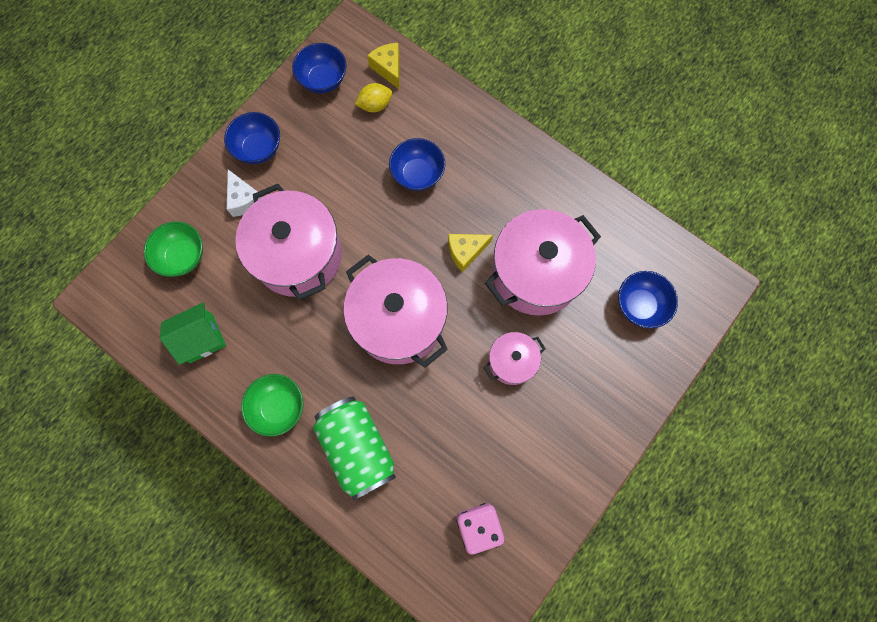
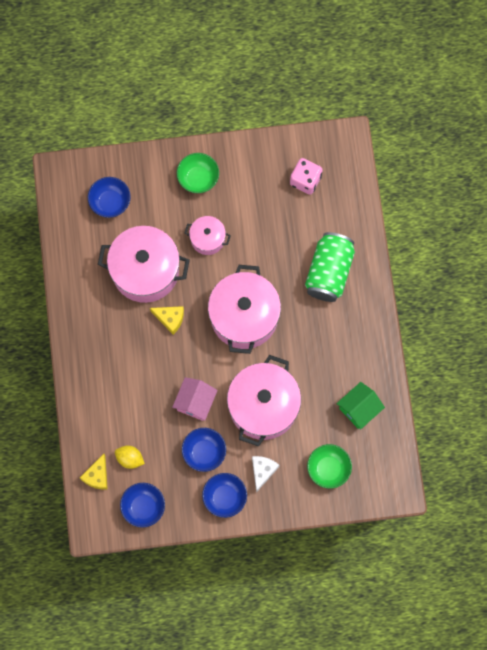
camera: 135 degrees left, 0 degrees up
green house [160,302,226,365] -> green house turned 60 degrees counterclockwise [336,382,385,430]
green bowl [241,374,303,437] -> green bowl moved to [177,153,219,193]
blue bowl [389,138,445,191] -> blue bowl moved to [182,428,226,472]
none -> pink house [172,377,218,421]

